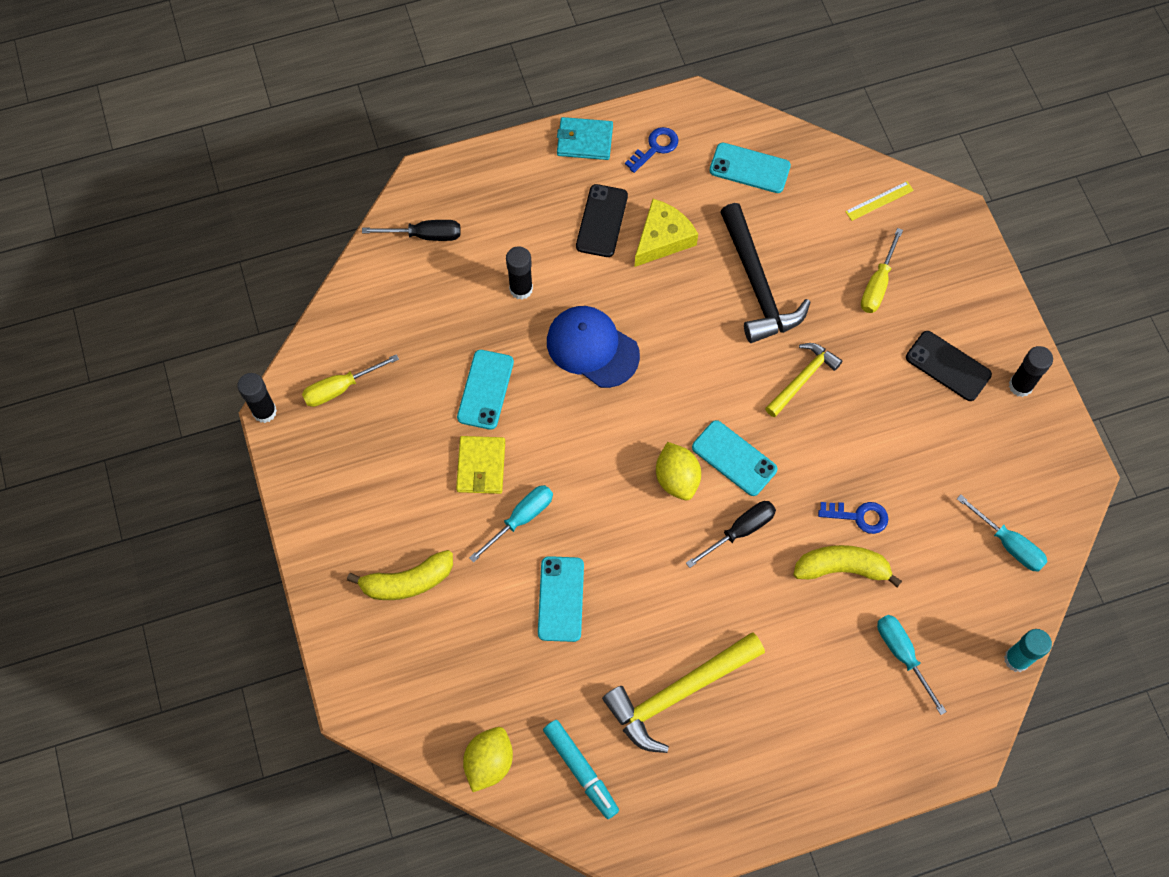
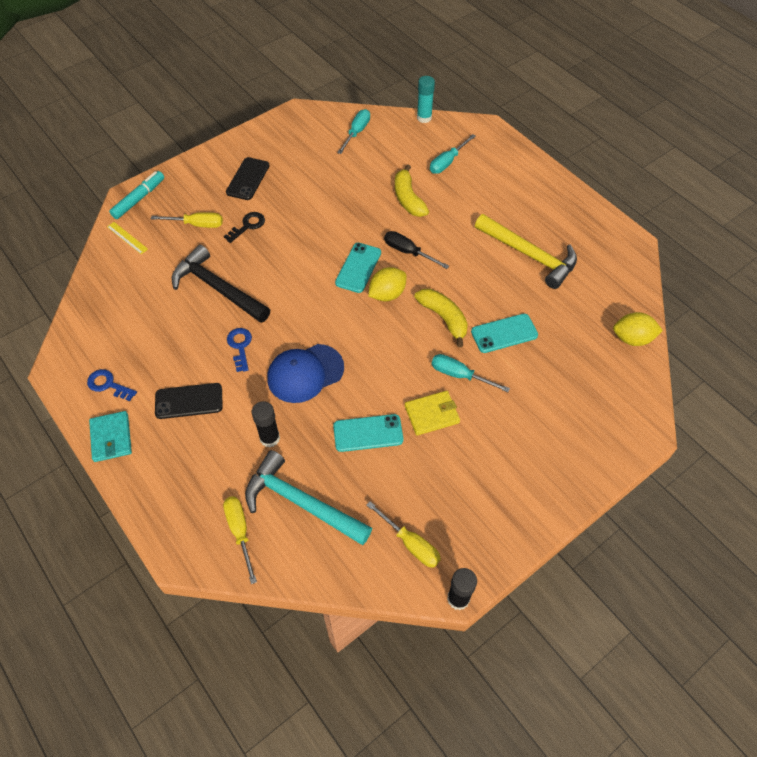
camera: 110 degrees left, 10 degrees down
yellow banana [347,550,453,600] -> yellow banana moved to [414,289,468,347]
black screwdriver [362,220,460,241] -> yellow screwdriver [223,496,257,584]
turquoise marker [543,720,619,819] -> turquoise marker moved to [109,171,164,219]
blue cap [547,306,640,388] -> blue cap turned 45 degrees clockwise [267,344,344,403]
yellow cheese [634,199,698,267] -> none
turquoise phone [709,143,791,193] -> none
black hammer [720,203,810,343] -> black hammer turned 105 degrees counterclockwise [172,245,270,323]
yellow hammer [765,343,842,417] -> none
blue key [818,502,888,534] -> blue key moved to [227,328,252,372]
black glue stick [1009,346,1053,397] -> none
none -> black key [224,212,265,243]
none -> turquoise hammer [245,450,372,545]

